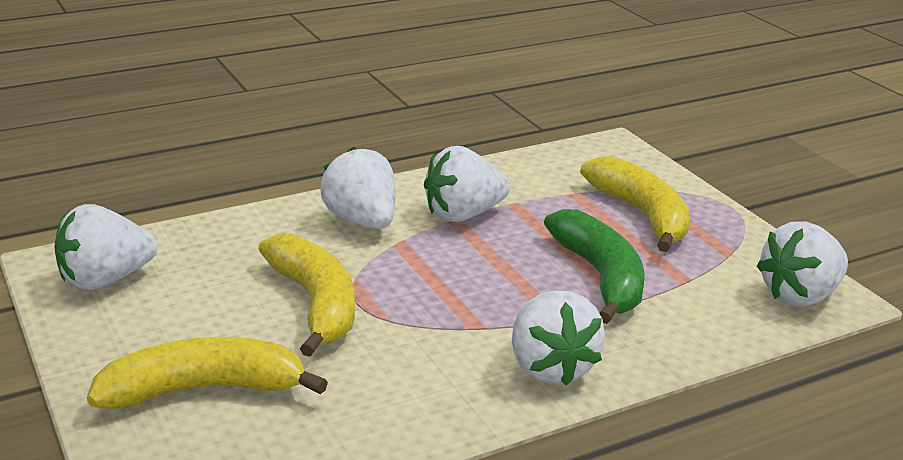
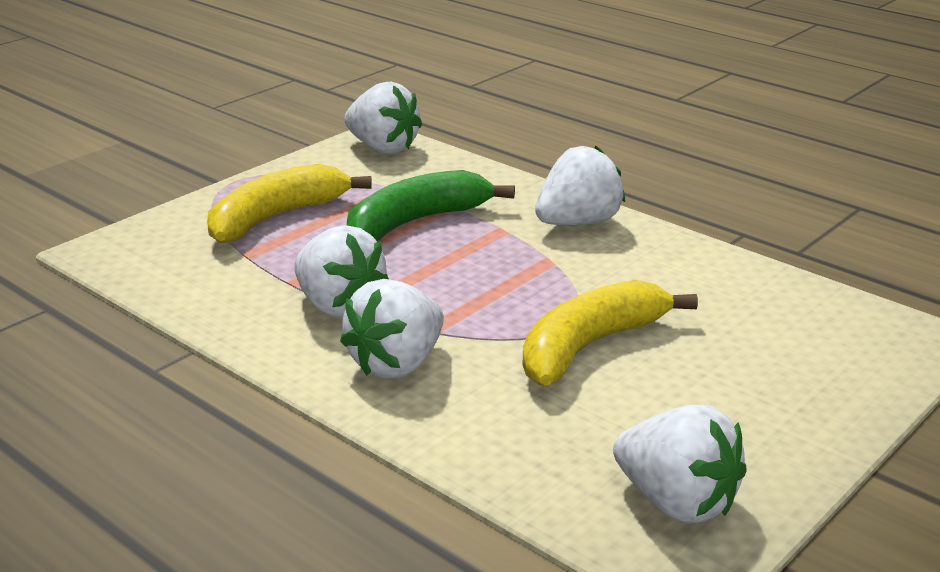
camera: 110 degrees left, 0 degrees up
yellow banana [87,337,328,409] -> none

